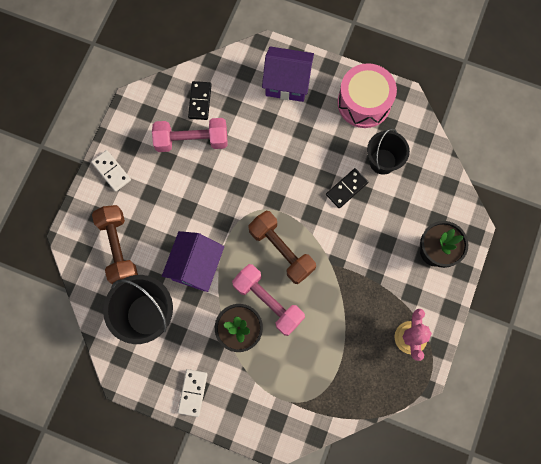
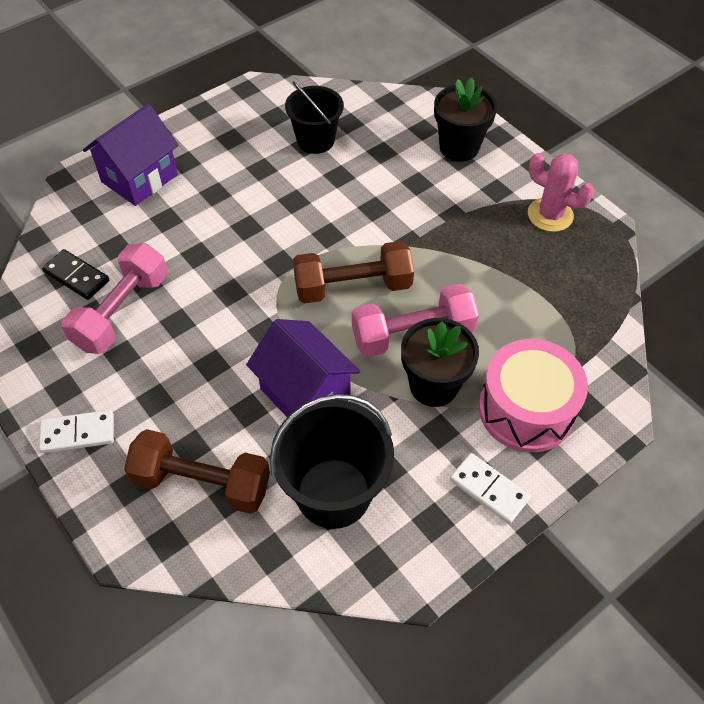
camera: 60 degrees left, 20 degrees down
black domino [326,168,368,208] -> none
pink drum [337,63,397,128] -> pink drum moved to [479,339,588,453]

